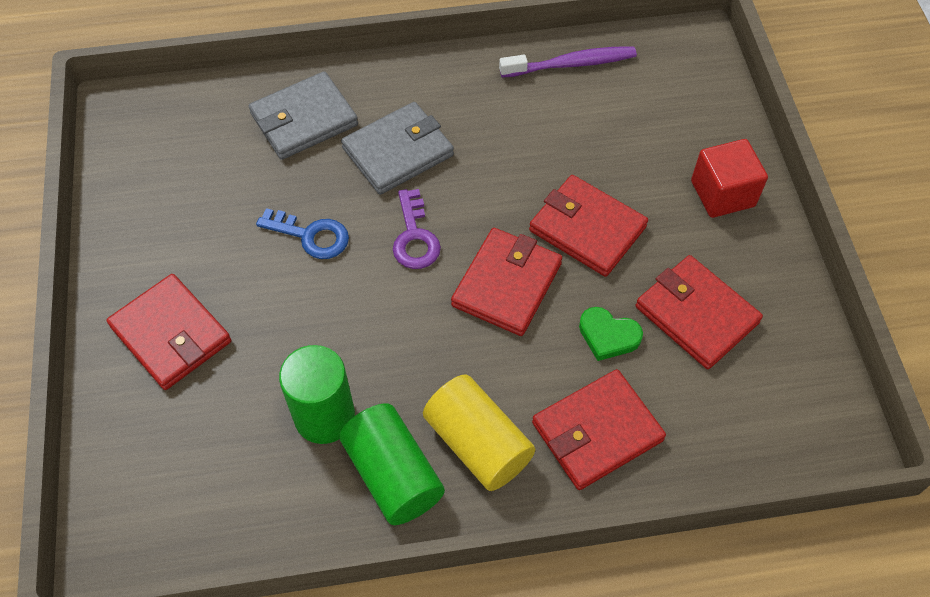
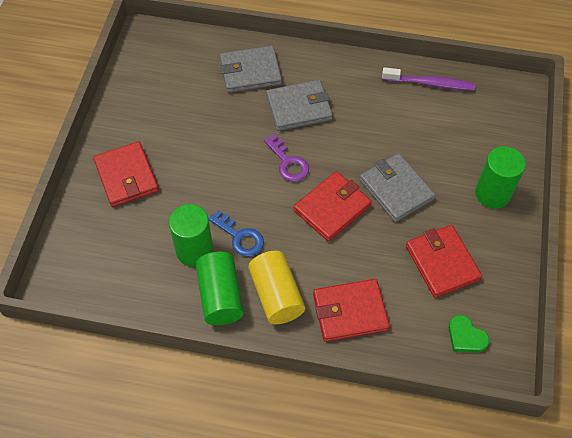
camera: 20 degrees right, 0 degrees up
blue key [256,208,349,259] -> blue key moved to [209,210,264,257]
purple key [393,189,441,269] -> purple key turned 45 degrees counterclockwise [264,134,309,182]
red wallet [529,175,648,277] -> grey wallet [360,153,435,222]
green heart [579,307,643,361] -> green heart moved to [449,315,489,353]
red cube [691,139,768,218] -> green cylinder [475,146,526,209]

